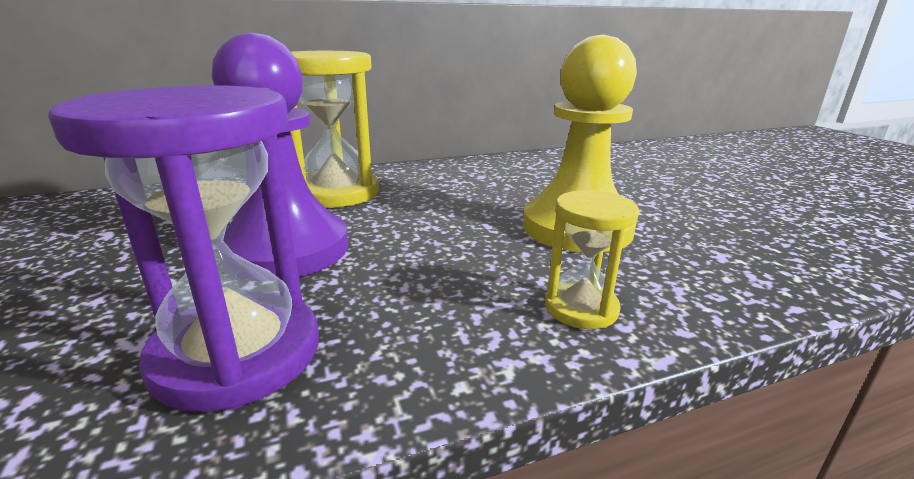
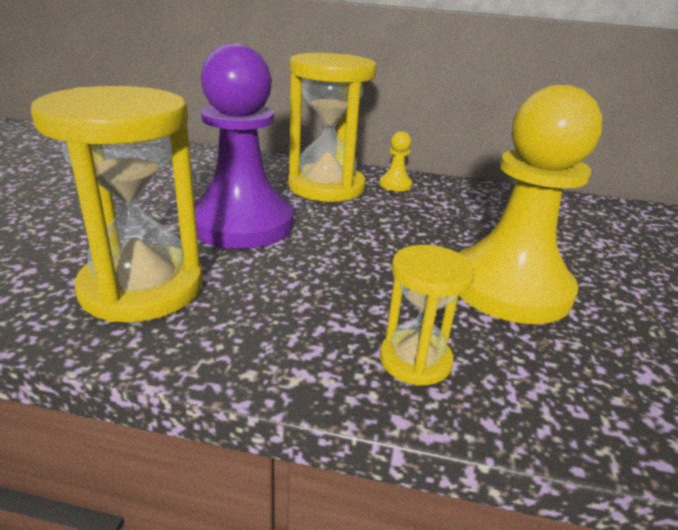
camera: 30 degrees right, 5 degrees up
purple hourglass [48,85,319,412] -> yellow hourglass [31,86,203,322]
none -> yellow pawn [379,131,412,191]

